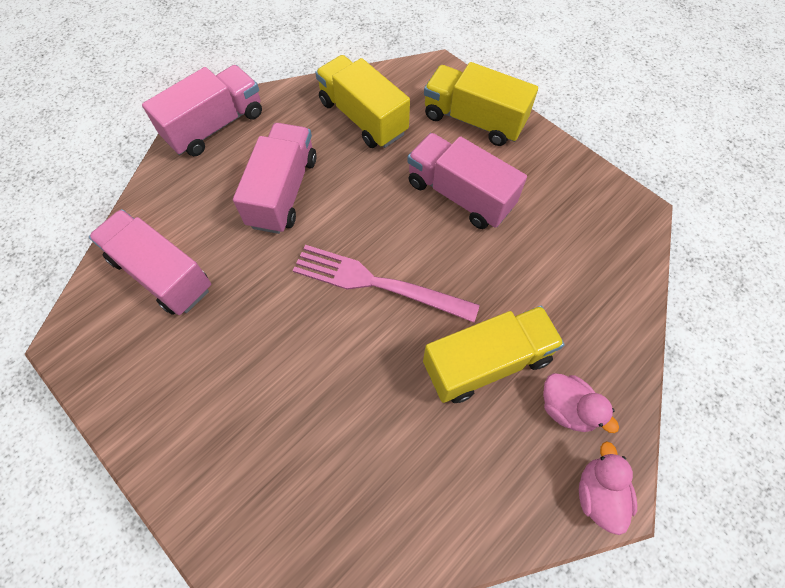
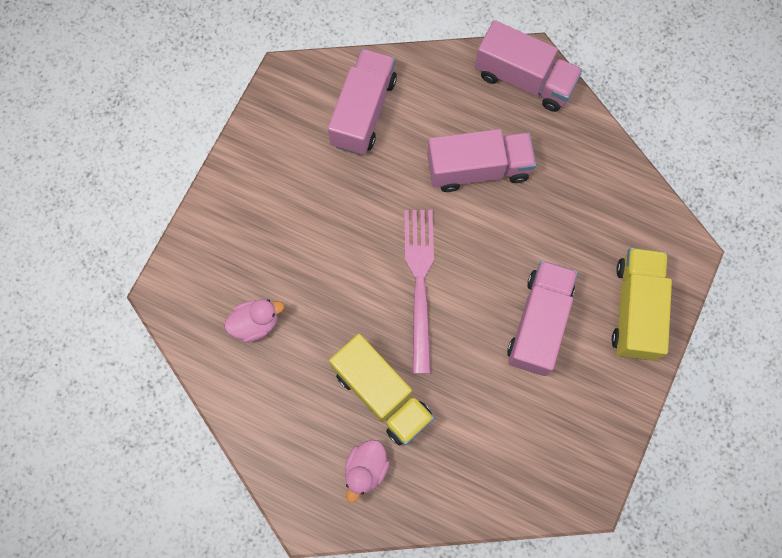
camera: 70 degrees right, 10 degrees up
yellow truck [315,55,410,148] -> none
pink duck [579,441,637,535] -> pink duck moved to [224,299,284,342]

